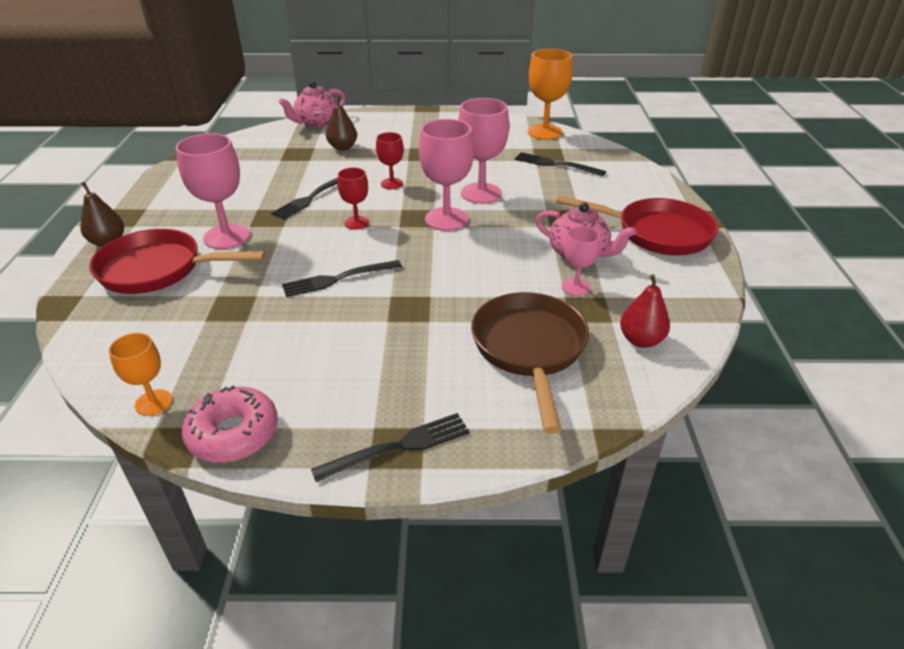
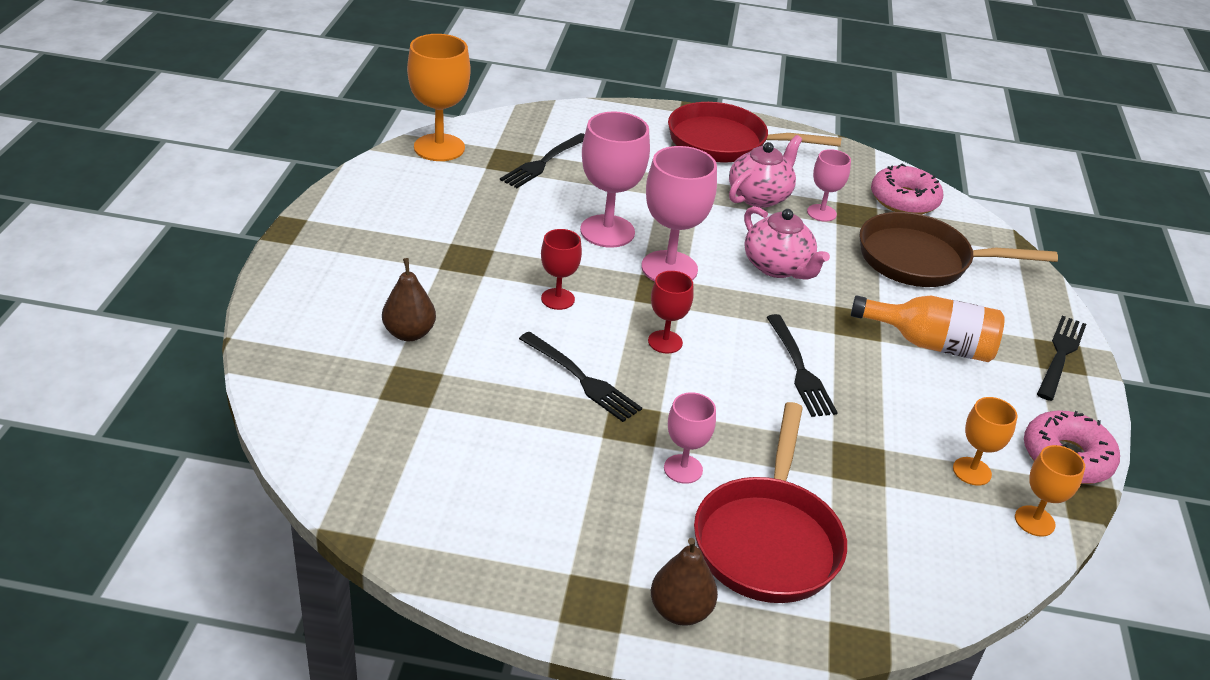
camera: 85 degrees left, 0 degrees up
pink goblet [176,133,250,249] -> pink goblet [664,392,716,484], size x0.57
pink teapot [279,81,346,127] -> pink teapot moved to [744,206,830,279]
black fork [311,413,470,482] -> black fork turned 45 degrees clockwise [1037,316,1086,401]
red pan [556,195,718,255] -> red pan turned 105 degrees counterclockwise [668,102,841,163]
red pear [620,274,670,348] -> pink donut [871,164,943,214]
none -> orange bottle [851,295,1005,362]
none -> orange goblet [953,397,1017,486]

